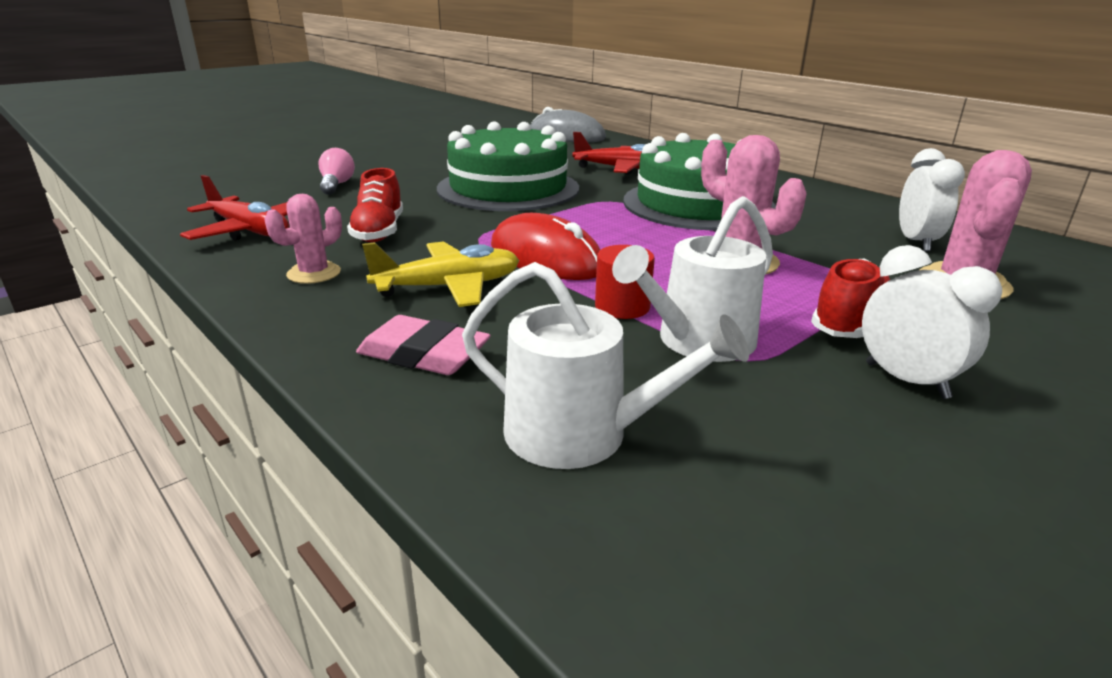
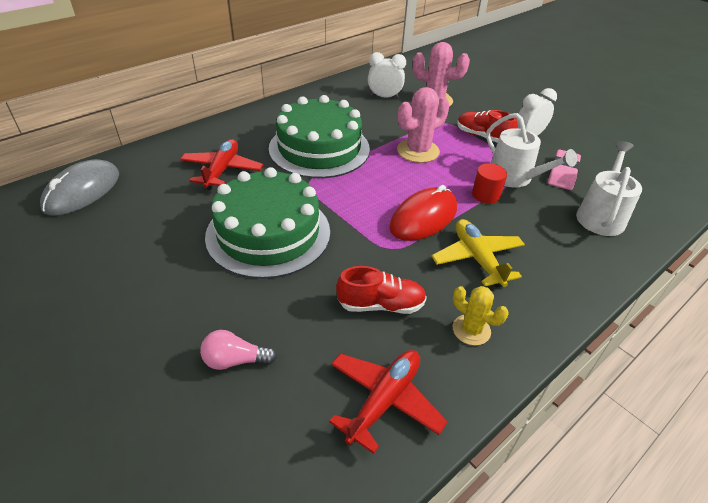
camera: 90 degrees left, 15 degrees up
pink cactus [264,194,342,284] -> yellow cactus [453,286,509,346]
pink eraser [356,315,491,375] -> pink eraser moved to [548,150,581,190]

